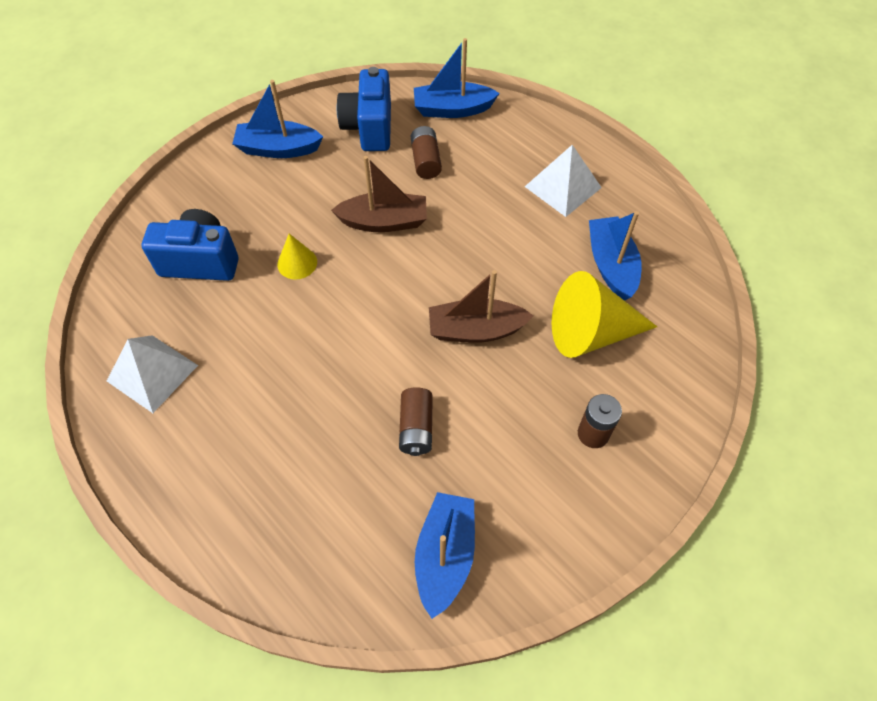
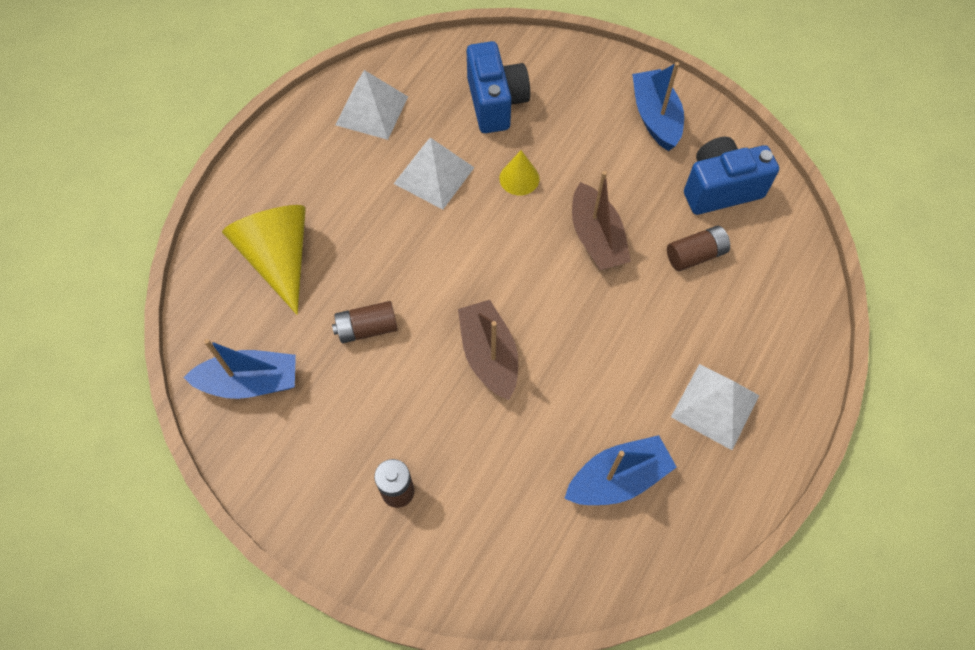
camera: 75 degrees right, 5 degrees up
blue boat [414,38,500,118] -> none
yellow cone [552,271,657,358] -> yellow cone moved to [222,205,306,315]
none -> white pyramid [394,137,474,210]

